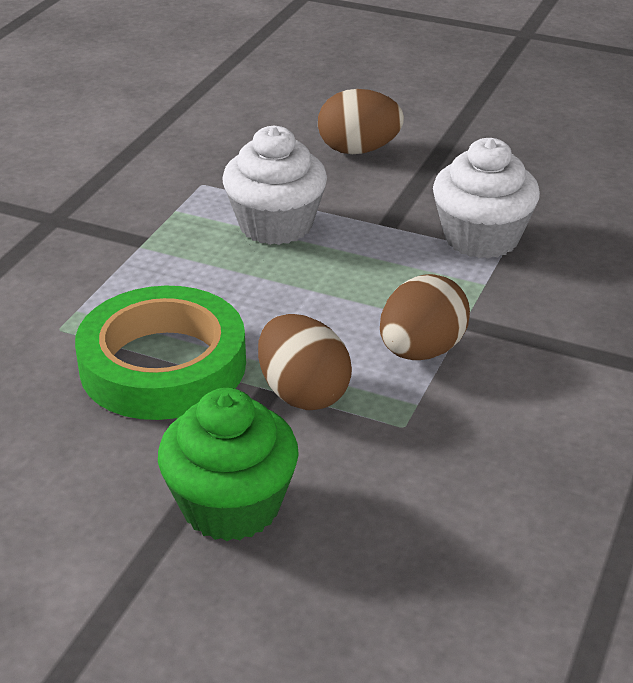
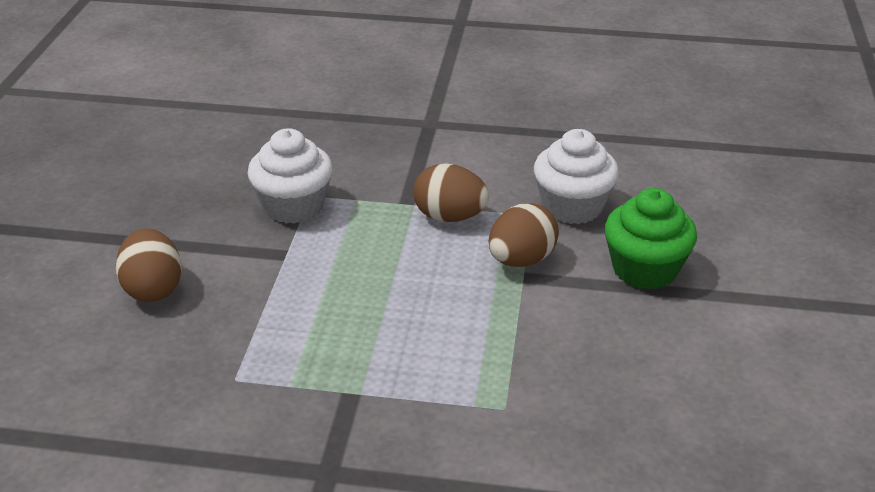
camera: 105 degrees left, 0 degrees up
green tape [75,286,246,420] -> none
white cupcake [222,126,327,245] -> white cupcake moved to [534,129,619,224]

